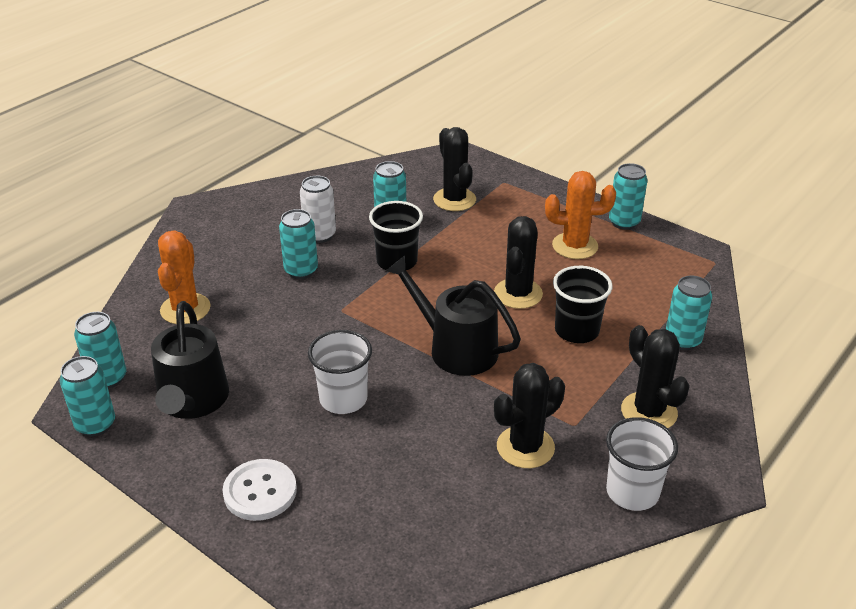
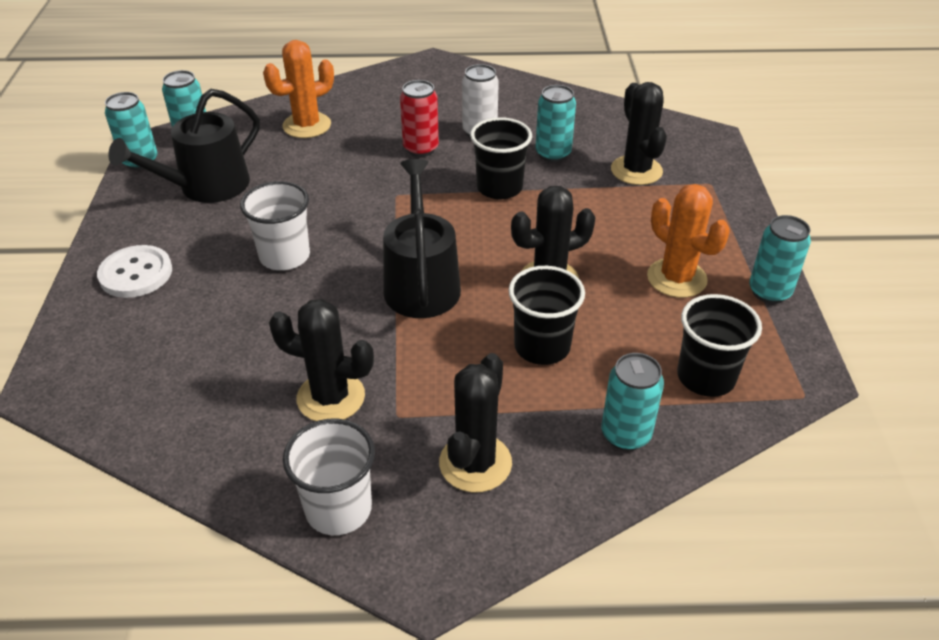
camera: 50 degrees right, 5 degrees up
turquoise can [279,209,318,279] -> red can [400,80,439,157]
black cactus [433,127,476,211] -> black cactus turned 45 degrees counterclockwise [611,82,667,185]
none -> black cup [677,294,762,397]

